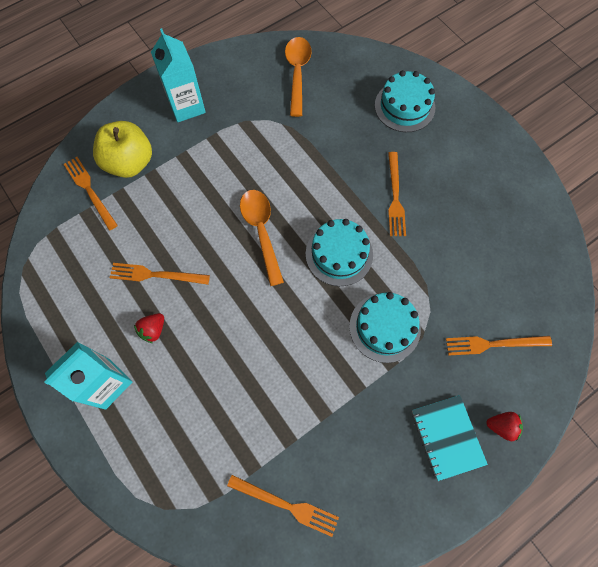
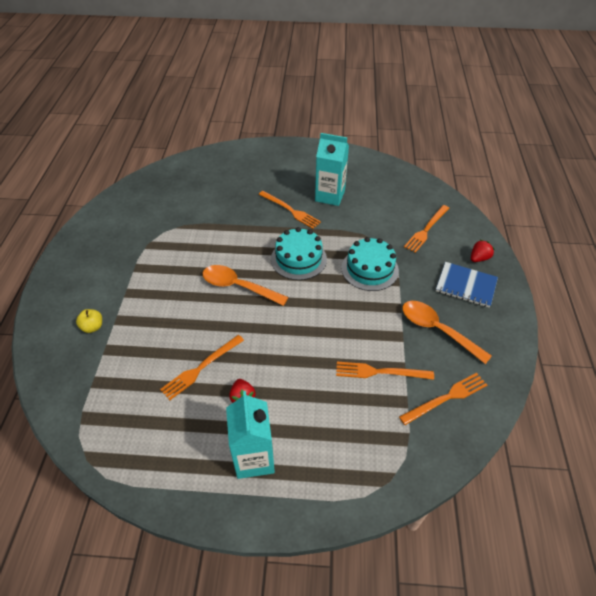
camera: 50 degrees left, 20 degrees down
orange fork [64,157,118,231] -> orange fork moved to [336,362,434,380]
yellow apple [93,121,152,178] -> yellow apple [76,309,102,333], size x0.46
turquoise carton [151,28,206,122] -> turquoise carton moved to [315,133,349,206]
orange spoon [285,37,312,117] -> orange spoon moved to [402,301,492,364]
turquoise cake [375,70,435,132] -> none
turquoise notebook [412,395,488,481] -> blue notebook [436,262,498,308]

